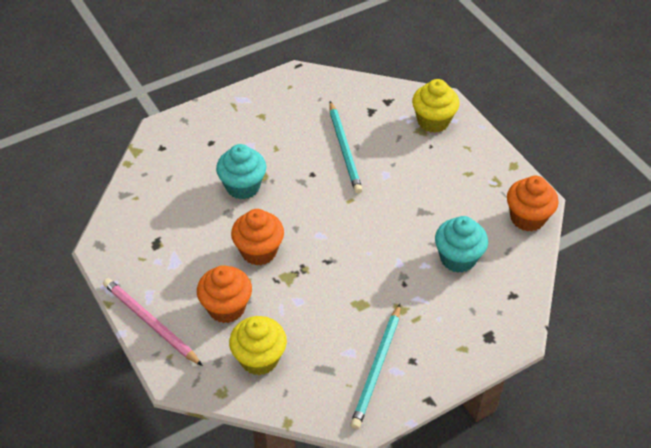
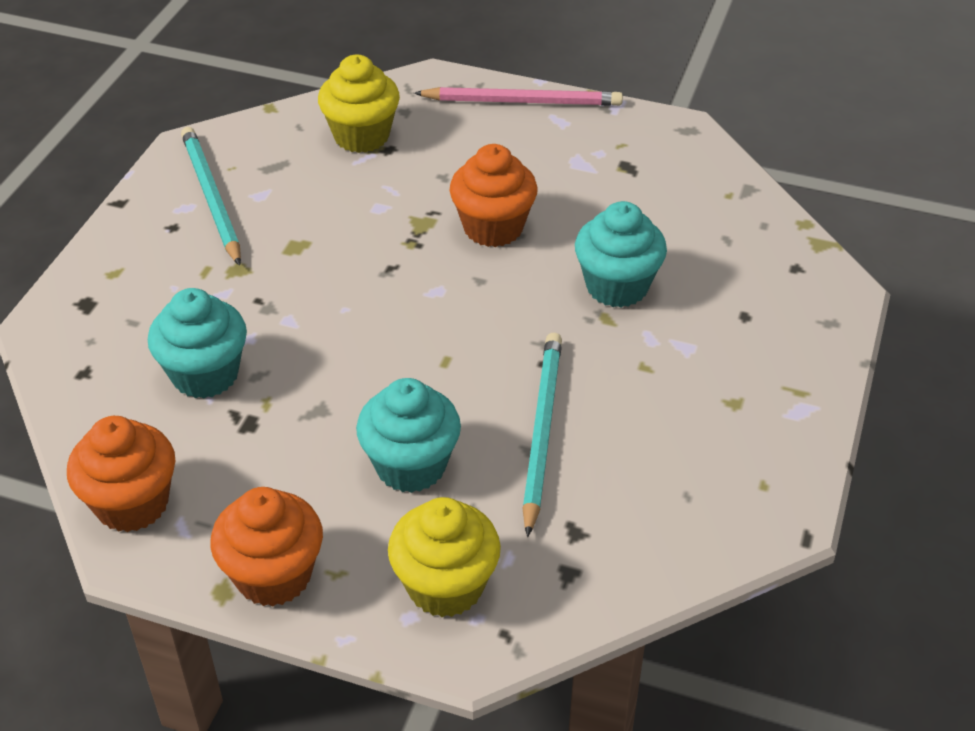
camera: 140 degrees right, 5 degrees down
orange cupcake [197,265,252,323] -> orange cupcake moved to [210,487,323,607]
turquoise pencil [329,101,363,194] -> turquoise pencil turned 60 degrees clockwise [522,333,562,537]
none -> turquoise cupcake [356,378,461,493]

